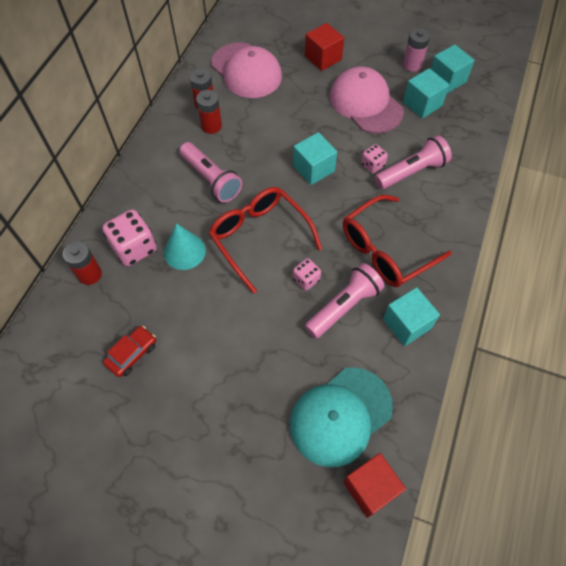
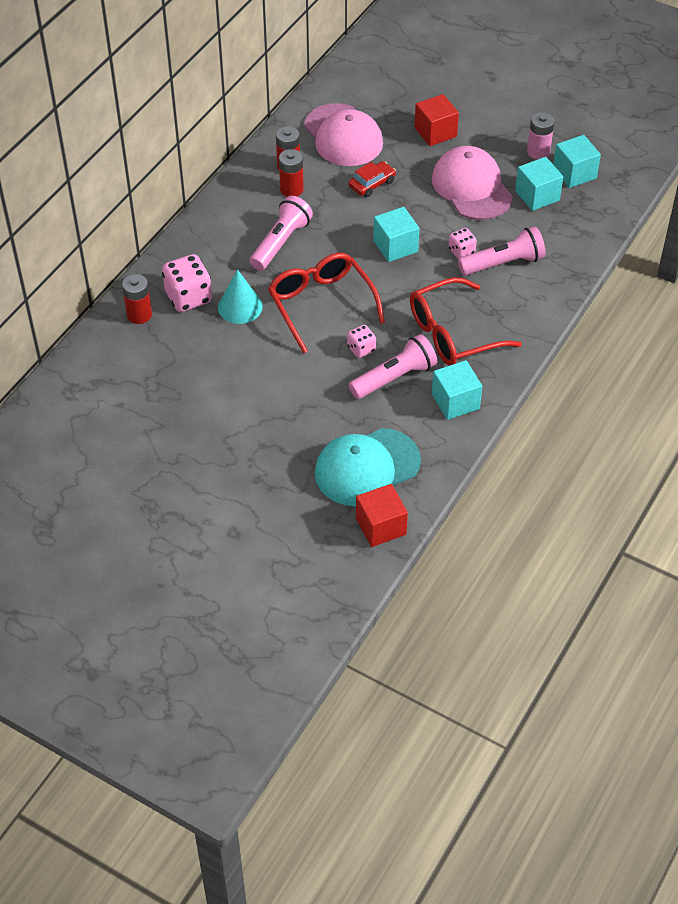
camera: 10 degrees right, 10 degrees down
red car [103,326,156,377] -> red car moved to [348,161,396,197]
pink flashlight [179,142,242,203] -> pink flashlight turned 120 degrees counterclockwise [250,196,313,271]

